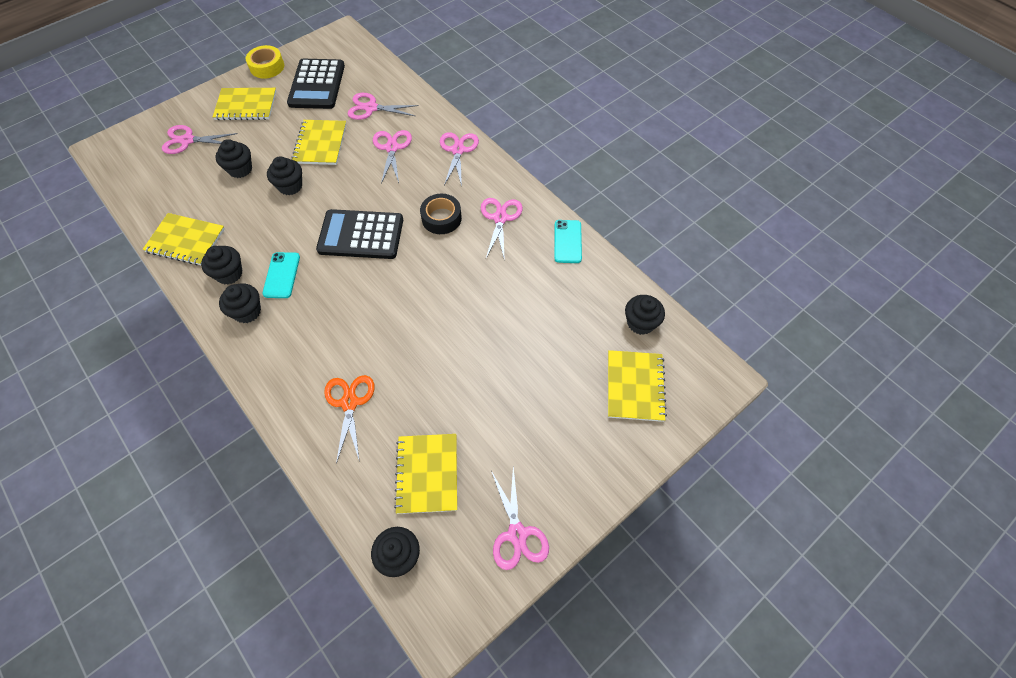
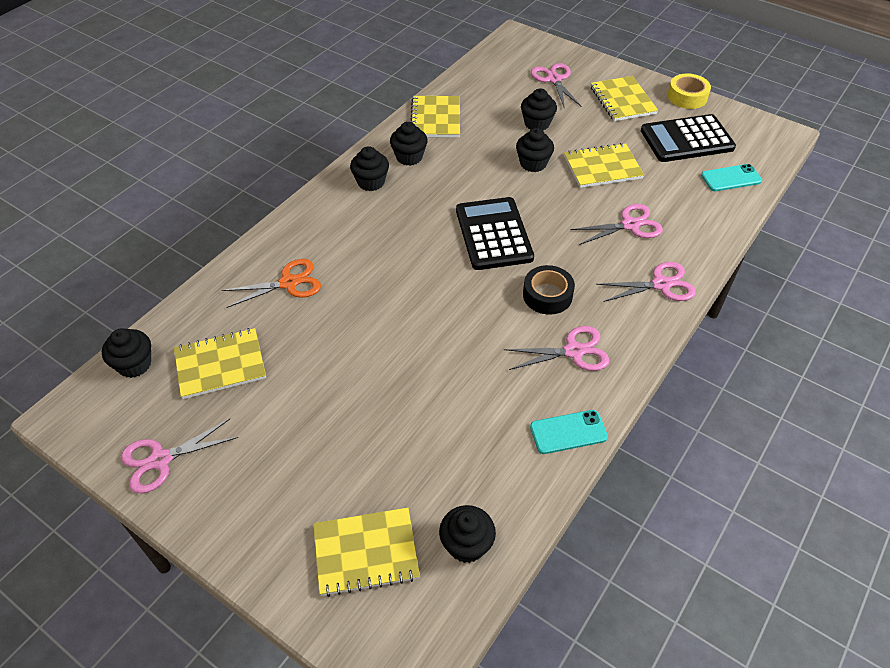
camera: 75 degrees right, 10 degrees down
turquoise phone [262,252,300,298] -> turquoise phone moved to [701,164,762,191]
pink scissors [347,93,419,120] -> none

